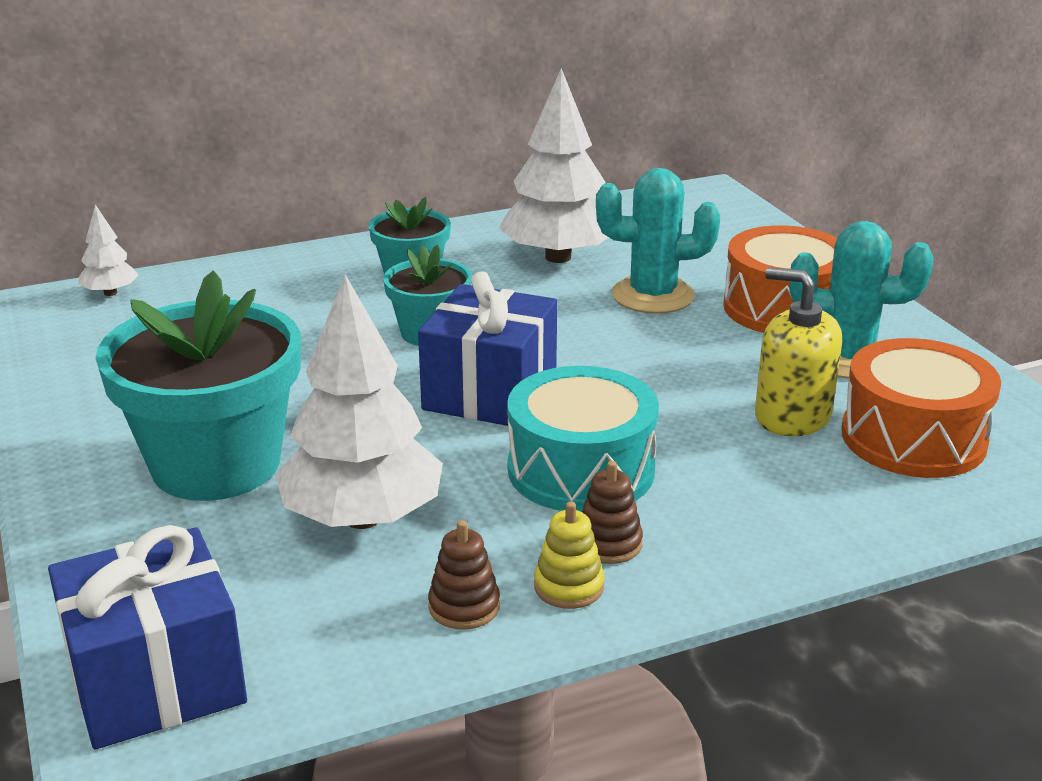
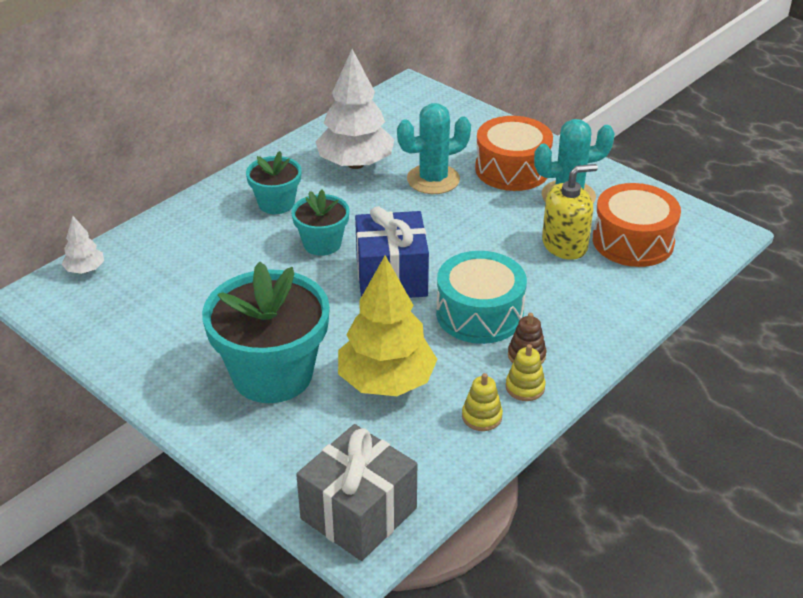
camera: 25 degrees left, 10 degrees up
blue gift [48,525,247,749] -> grey gift [296,424,417,561]
white tree [275,275,443,529] -> yellow tree [338,255,437,396]
brown stacking toy [428,520,500,629] -> yellow stacking toy [462,373,503,431]
yellow soap dispenser [755,267,842,437] -> yellow soap dispenser turned 150 degrees clockwise [542,164,598,260]

